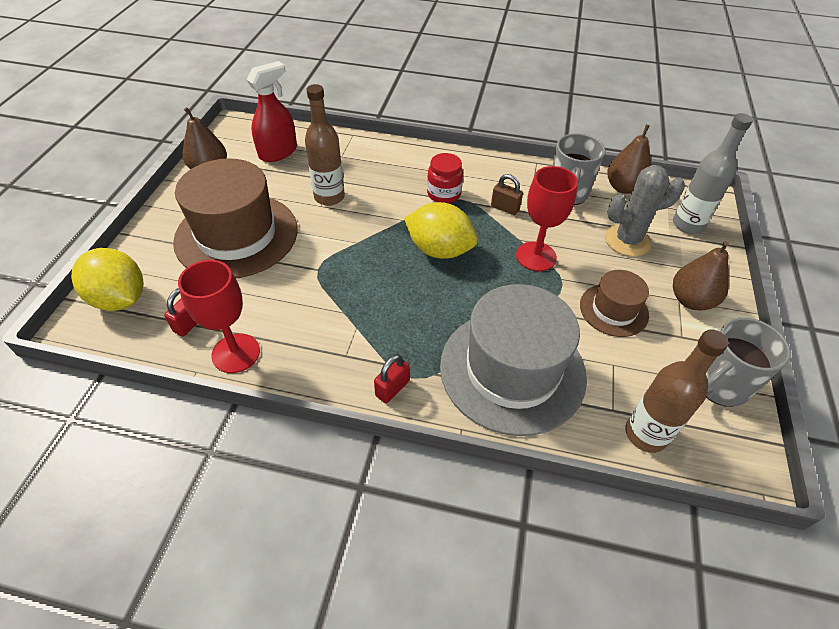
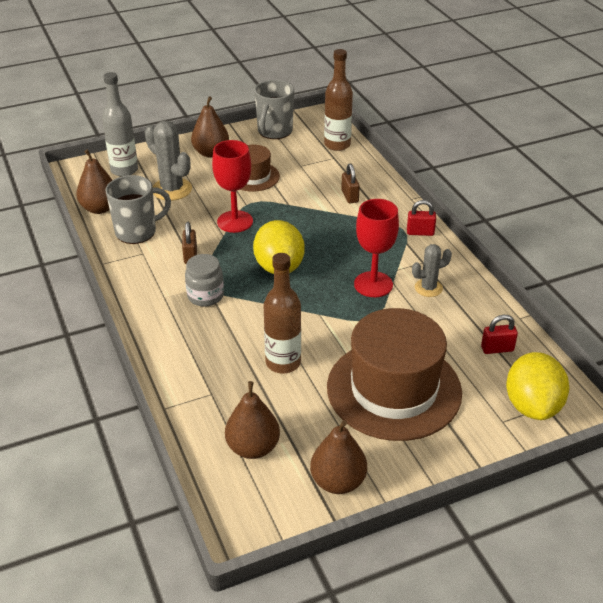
camera: 125 degrees left, 10 degrees down
red goblet [178,260,260,373] -> red goblet moved to [354,199,399,297]
red spray bottle [247,61,297,162] -> brown pear [225,381,280,459]
red jar [427,153,463,204] -> grey jar [185,254,224,307]
grey hat [440,284,587,436] -> brown padlock [341,163,360,203]
grey mug [706,317,791,407] -> grey mug turned 90 degrees clockwise [254,80,294,139]
none -> grey cactus [412,244,452,297]

